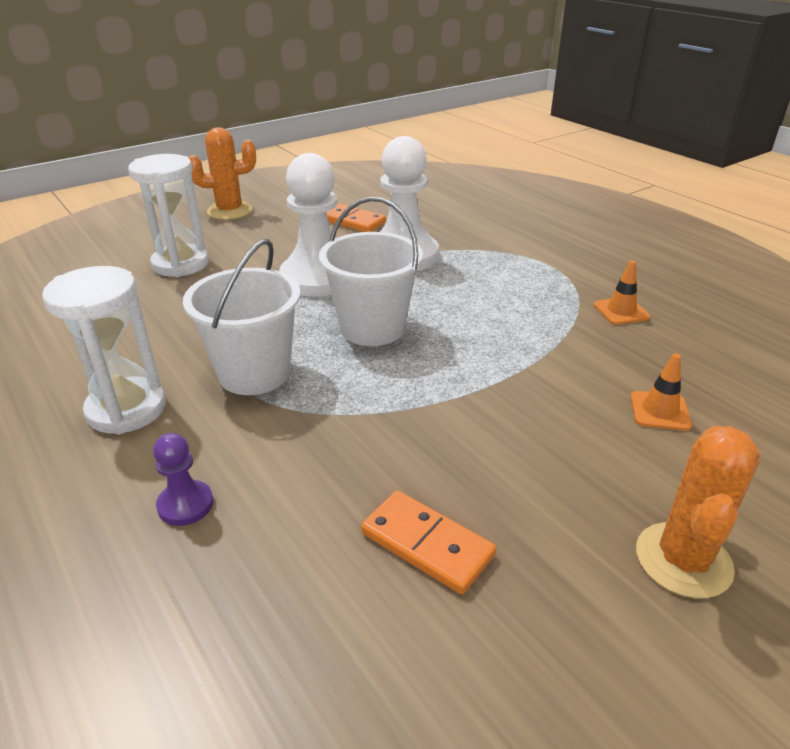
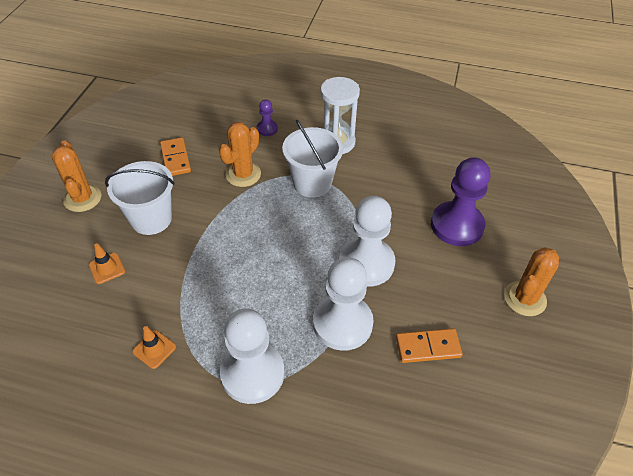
camera: 140 degrees right, 15 degrees up
white hourglass [128,154,209,277] -> purple pawn [431,157,490,246]
white bucket [319,197,423,346] -> white bucket moved to [105,161,175,235]
orange domino [361,491,496,594] -> orange domino turned 75 degrees clockwise [160,137,191,176]
none -> orange cactus [219,122,261,187]
none -> white pawn [220,308,284,404]

